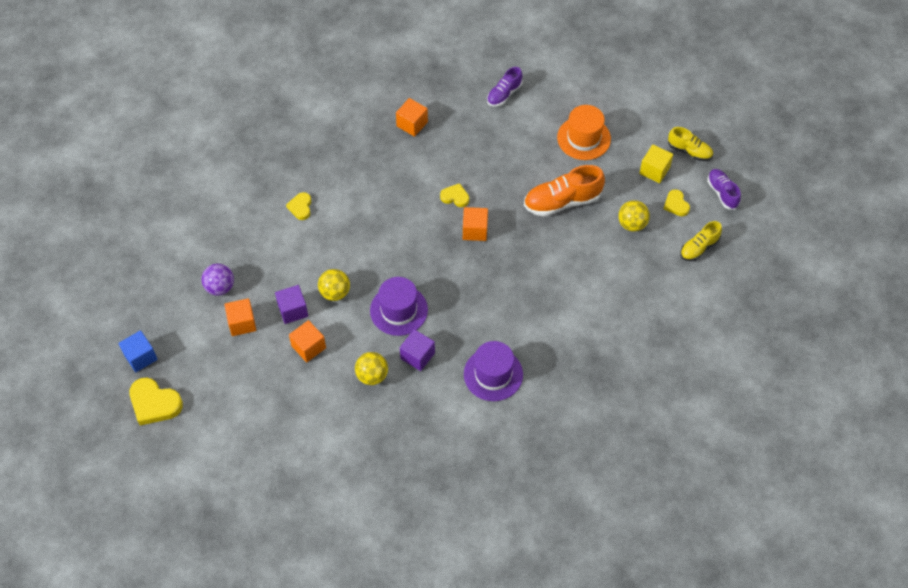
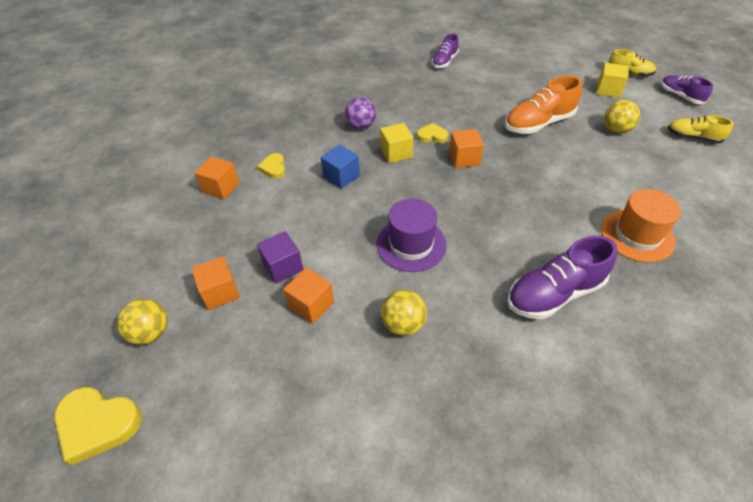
camera: 10 degrees left, 10 degrees down
blue cube [118,330,158,372] -> blue cube moved to [321,144,360,189]
purple ball [201,263,234,296] -> purple ball moved to [345,97,376,130]
yellow ball [318,269,350,301] -> yellow ball moved to [117,299,168,345]
orange cube [396,98,428,137] -> orange cube moved to [195,156,239,200]
purple cube [400,329,435,371] -> none
purple hat [464,341,523,401] -> purple shoe [507,236,617,319]
orange hat [557,105,611,160] -> orange hat moved to [601,189,681,263]
yellow heart [664,189,690,216] -> none
yellow shoe [680,221,722,261] -> yellow shoe turned 75 degrees clockwise [668,115,733,143]
none -> yellow cube [380,123,413,163]

